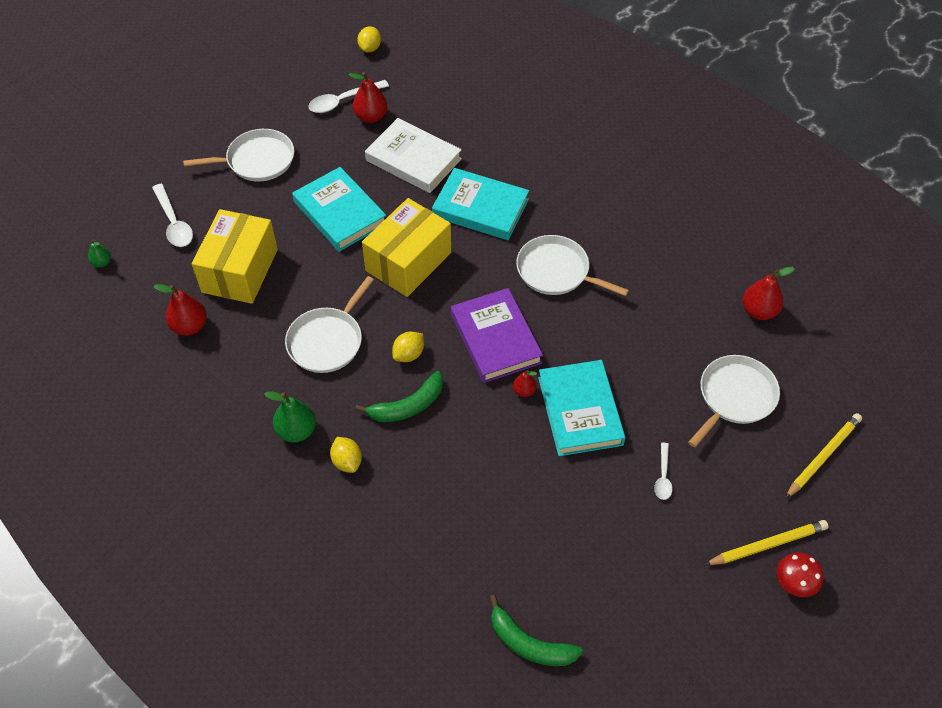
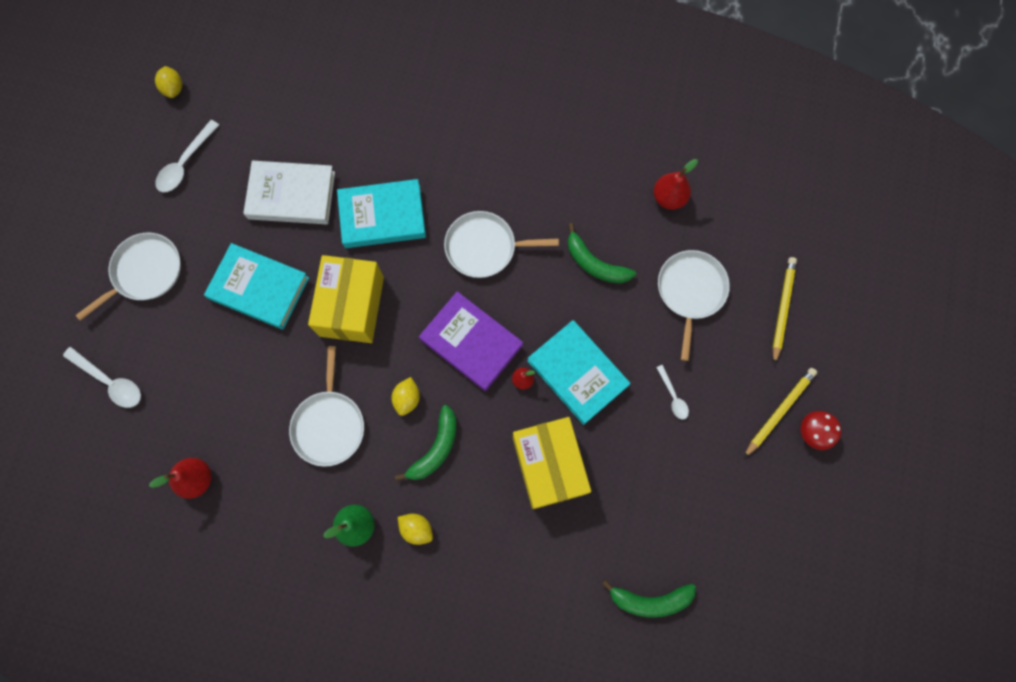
camera: 30 degrees left, 20 degrees up
green pear [88,240,111,267] -> none
yellow box [192,209,278,304] -> yellow box moved to [513,417,591,509]
red pear [349,72,388,123] -> none
none -> green banana [568,223,636,284]

